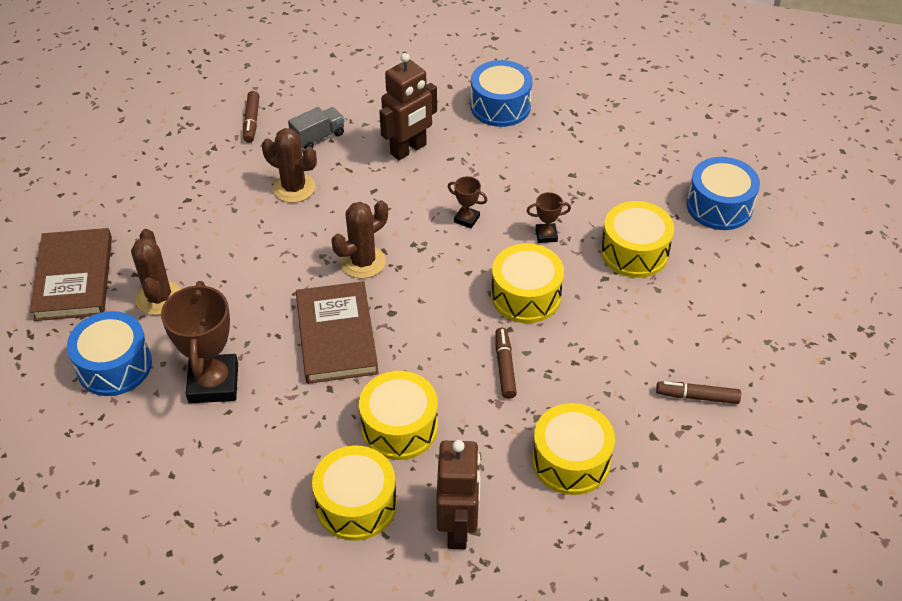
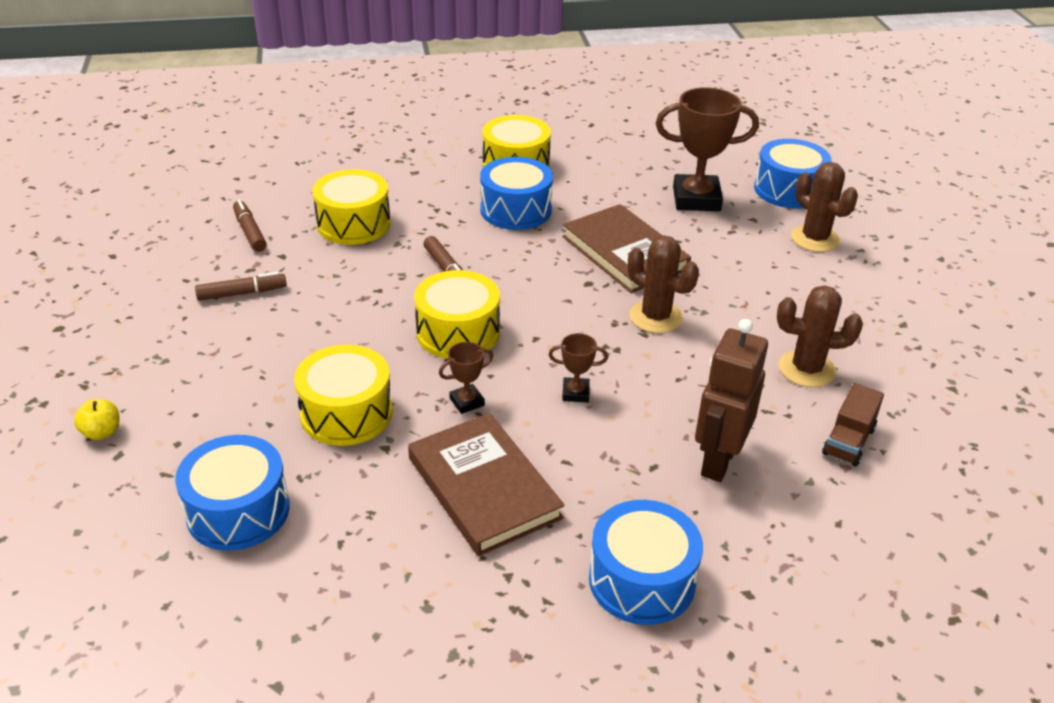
camera: 155 degrees right, 10 degrees down
brown book [30,228,112,321] -> brown book moved to [408,413,565,556]
brown trophy [161,281,238,403] -> brown trophy turned 60 degrees counterclockwise [656,87,759,211]
brown marker [243,91,259,143] -> brown marker moved to [233,200,267,252]
grey truck [288,107,344,149] -> brown truck [822,383,884,466]
brown cactus [332,200,388,278] -> brown cactus turned 75 degrees counterclockwise [628,235,699,333]
yellow drum [359,371,438,460] -> blue drum [480,157,553,230]
brown robot [436,440,480,550] -> none
none -> yellow apple [74,399,119,440]

